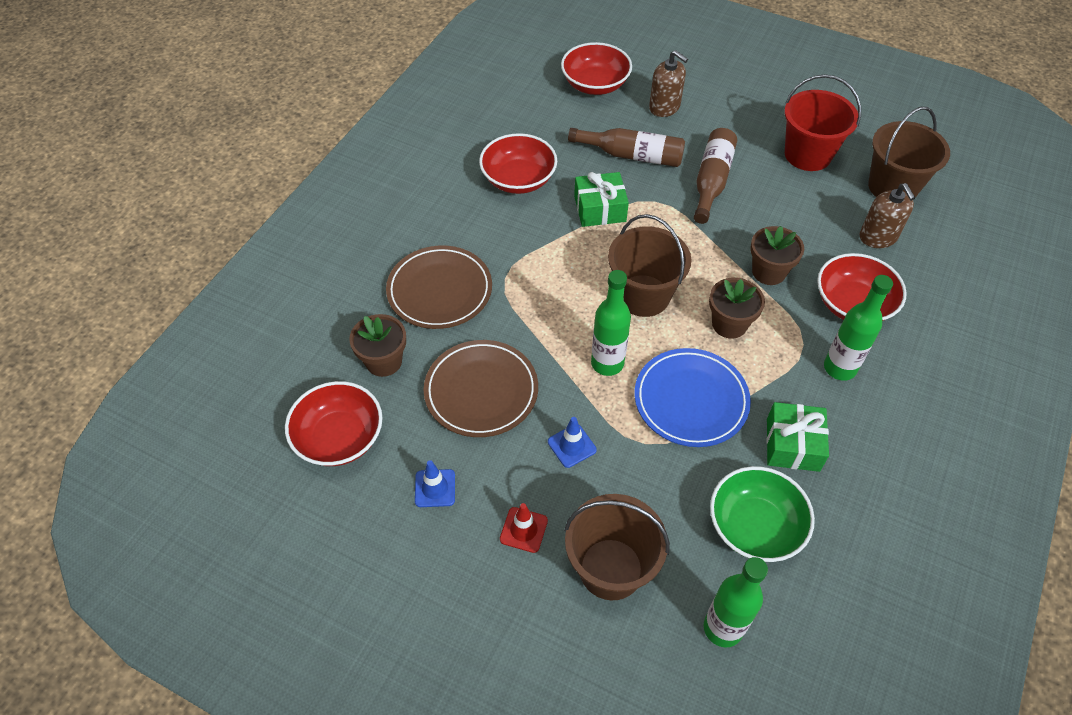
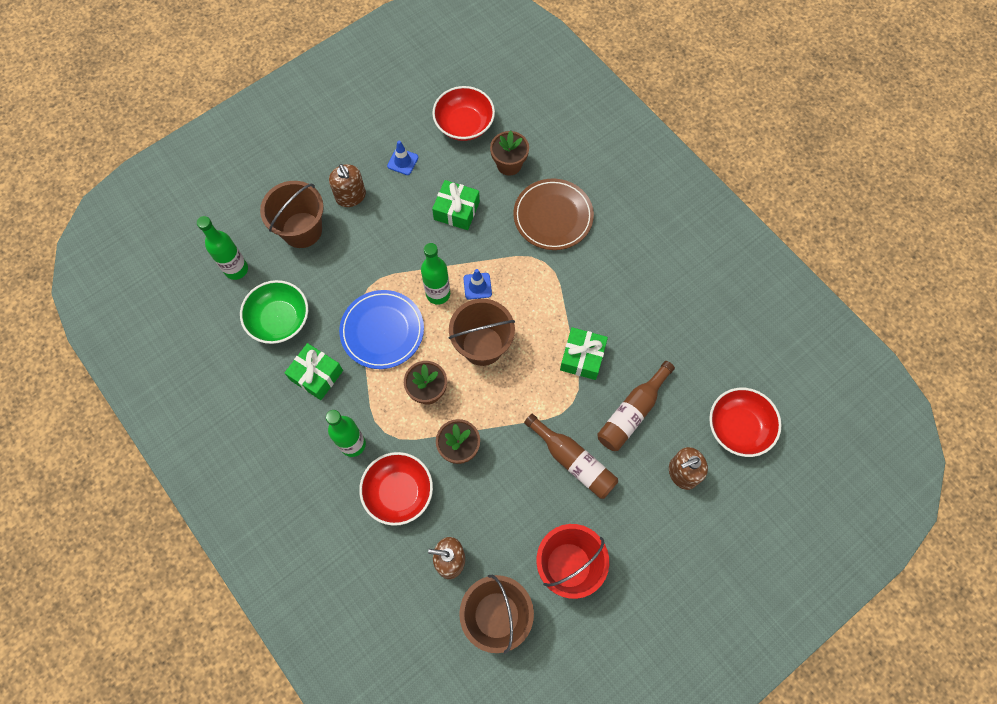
camera: 115 degrees right, 15 degrees up
brown plate [424,340,538,437] -> green gift [432,180,480,230]
red bowl [479,133,557,194] -> none
red traffic cone [500,503,548,553] -> brown soap dispenser [329,164,366,207]
blue traffic cone [548,417,597,468] -> blue traffic cone moved to [463,269,492,300]

